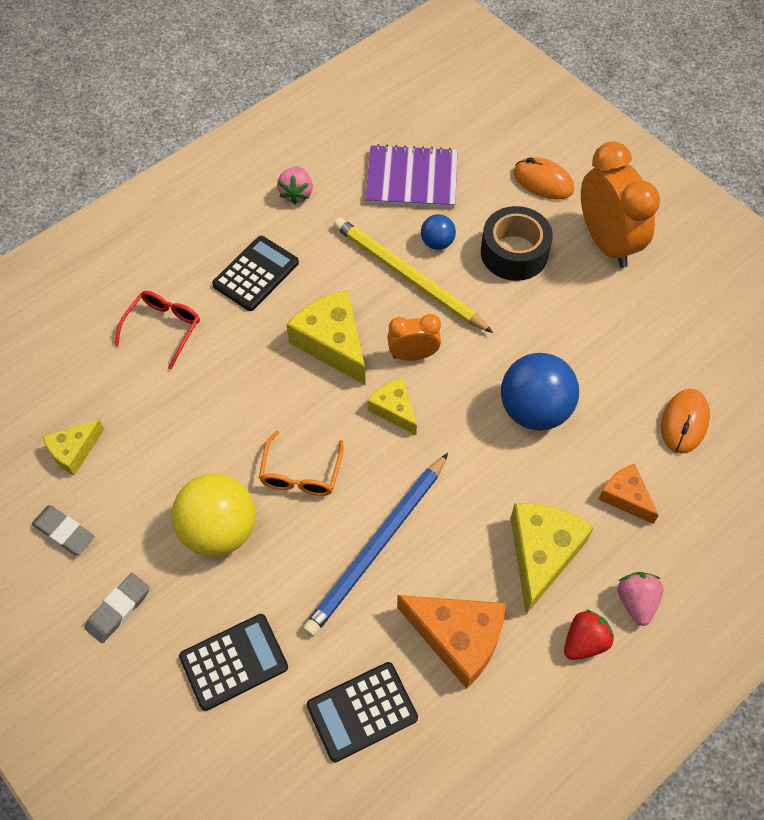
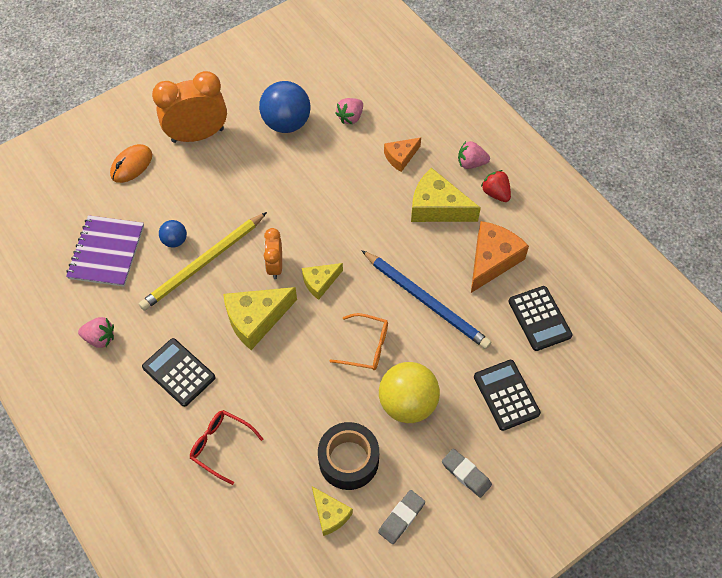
camera: 85 degrees left, 0 degrees up
black tape [481,206,553,281] -> black tape moved to [318,422,379,490]
blue ball [501,353,579,431] -> blue ball moved to [259,81,310,133]
orange mouse [661,389,710,454] -> pink strawberry [335,98,363,124]

